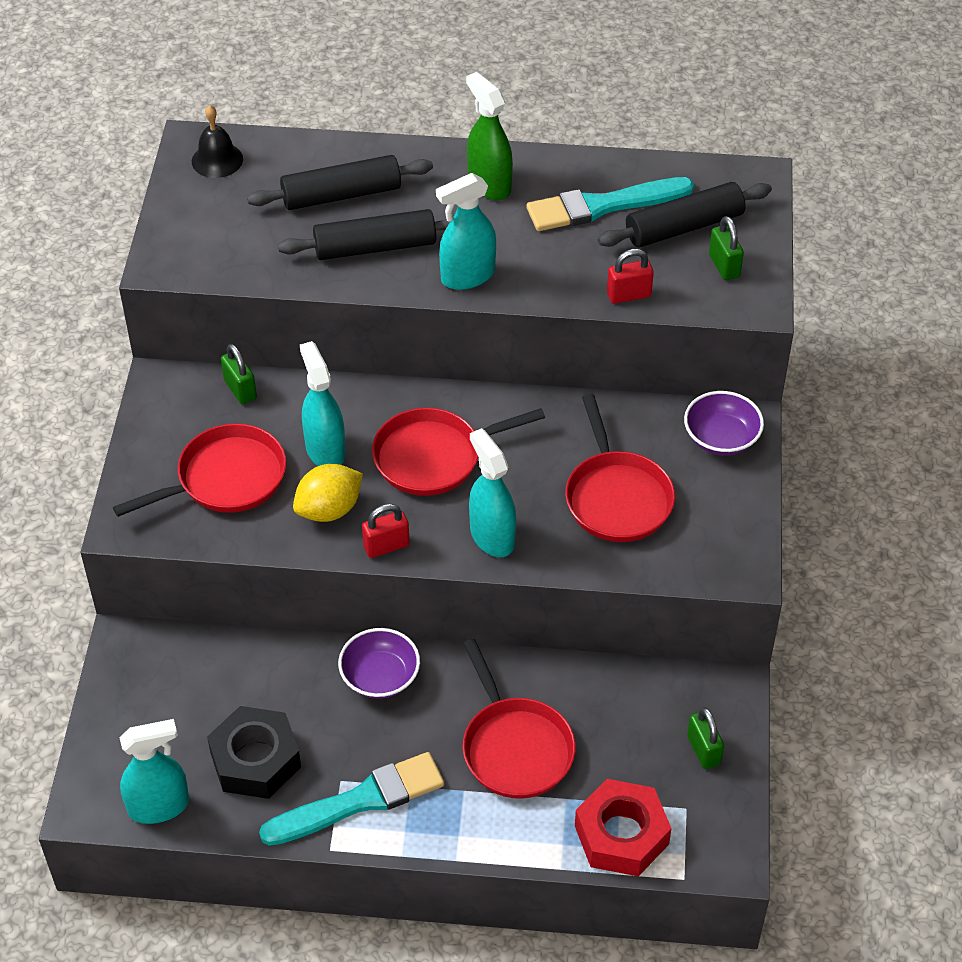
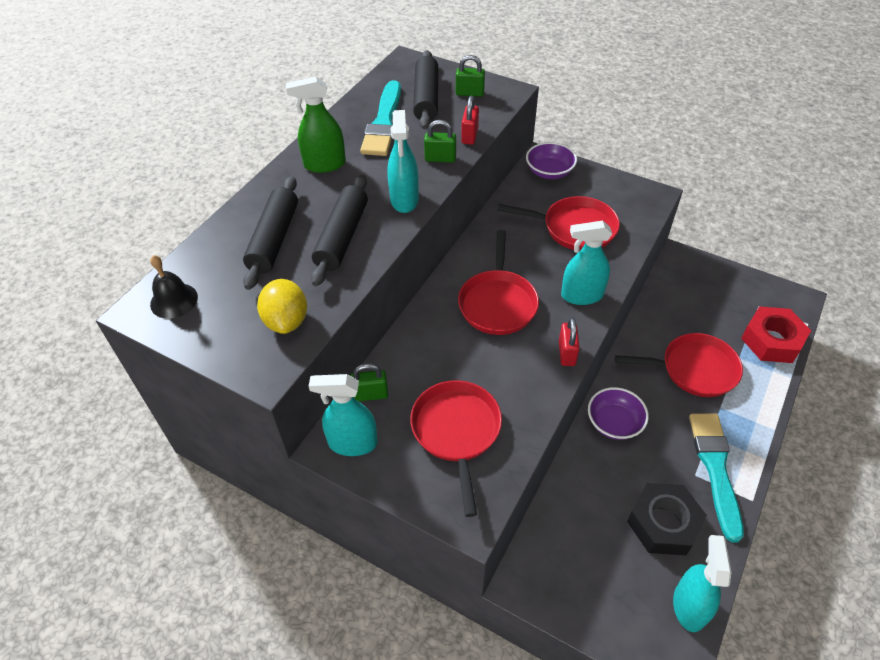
camera: 65 degrees left, 0 degrees up
yellow lemon [293,464,363,522] -> yellow lemon moved to [257,279,307,334]
turquoise spray bottle [300,341,346,466] -> turquoise spray bottle moved to [309,374,378,456]
green padlock [687,707,724,769] -> green padlock moved to [424,120,456,163]

